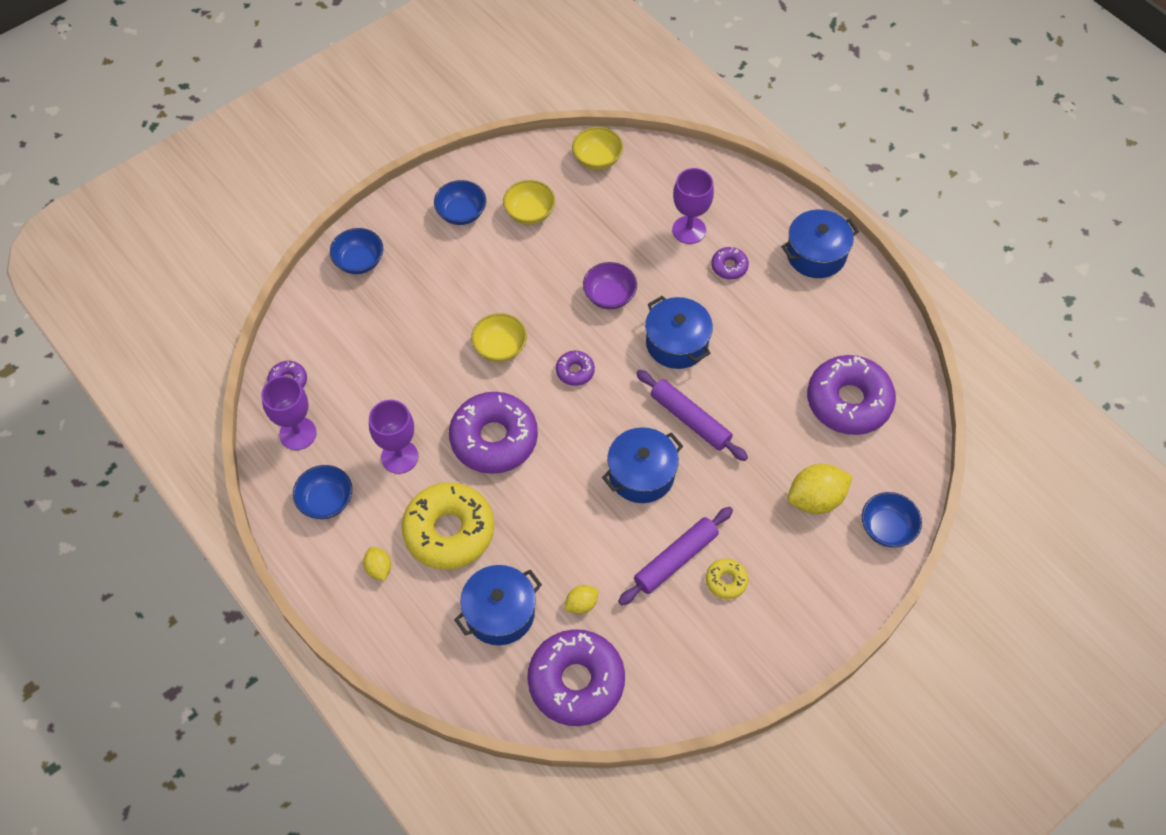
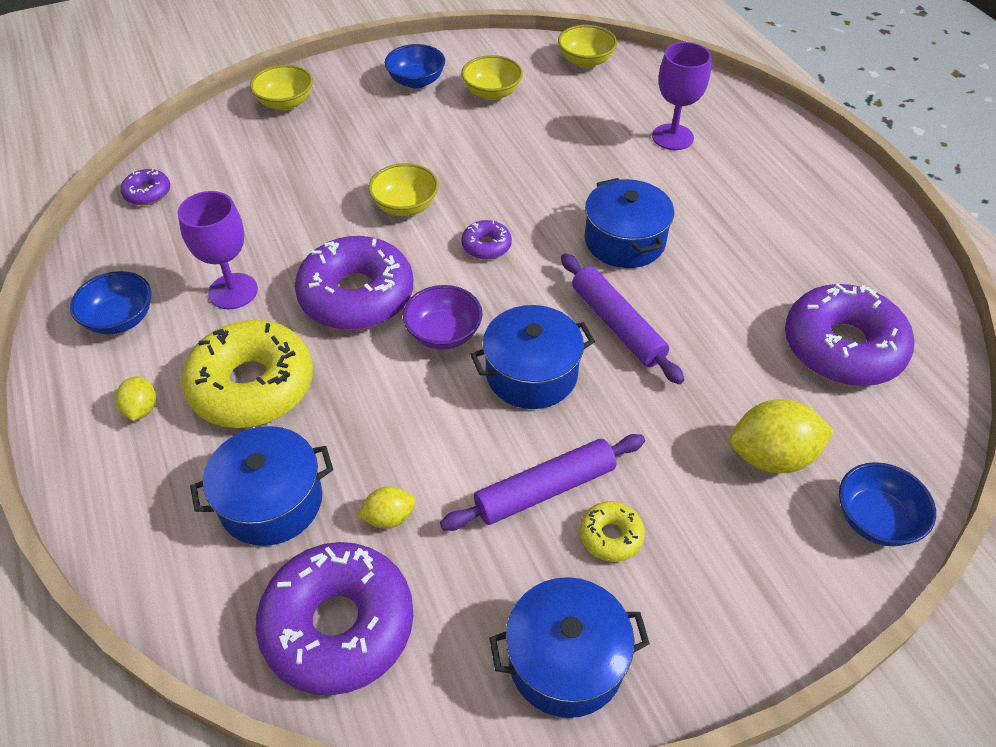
camera: 15 degrees right, 10 degrees down
purple goblet [261,376,317,450] -> none
blue bowl [330,228,383,274] -> yellow bowl [250,65,313,110]
purple bowl [583,262,637,309] -> purple bowl moved to [403,285,483,350]
purple donut [711,247,749,280] -> none
blue pot [781,210,859,278] -> blue pot moved to [489,577,650,718]

